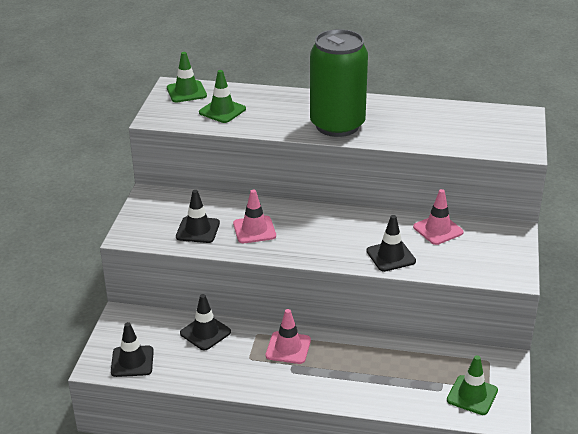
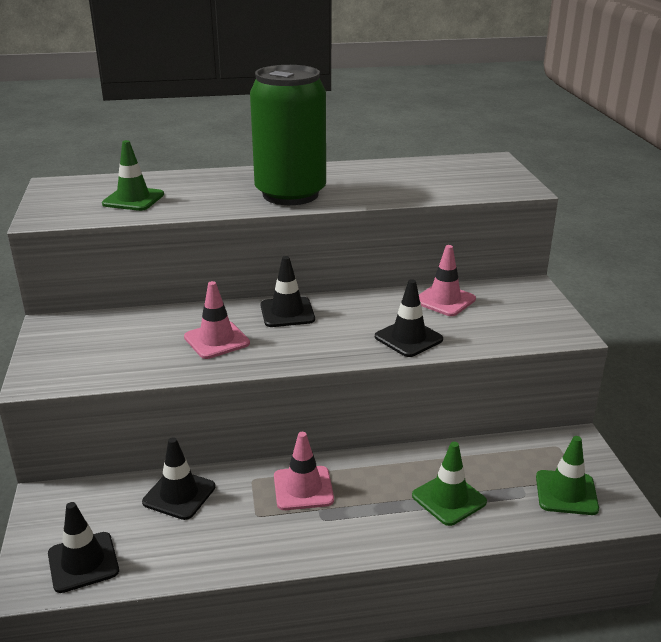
camera: 20 degrees left, 5 degrees down
green traffic cone [167,52,207,102] -> green traffic cone moved to [412,442,487,526]
black traffic cone [176,190,220,243] -> black traffic cone moved to [261,256,315,327]

